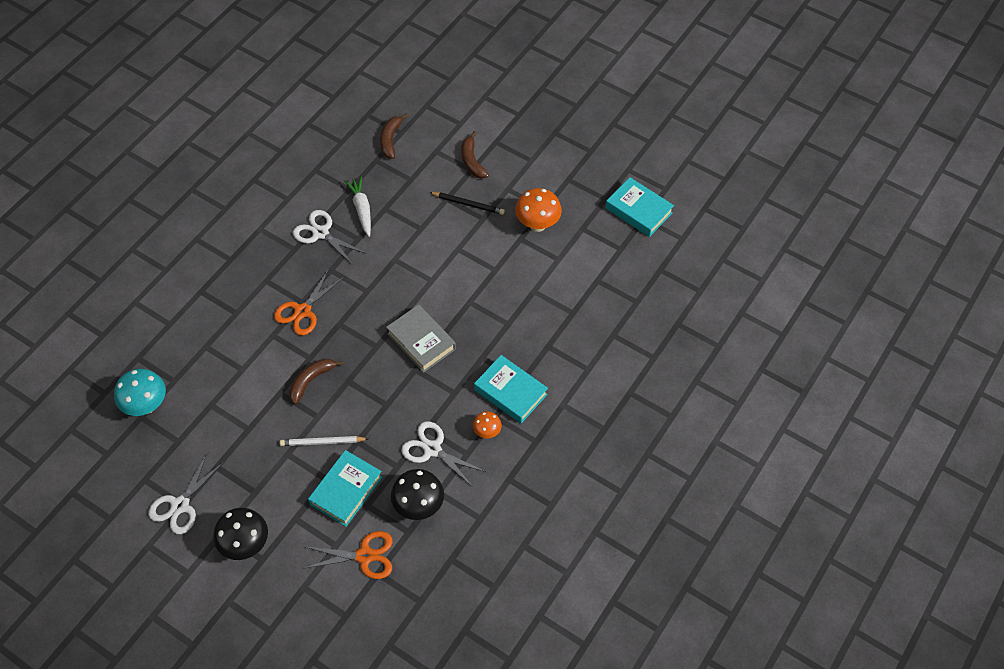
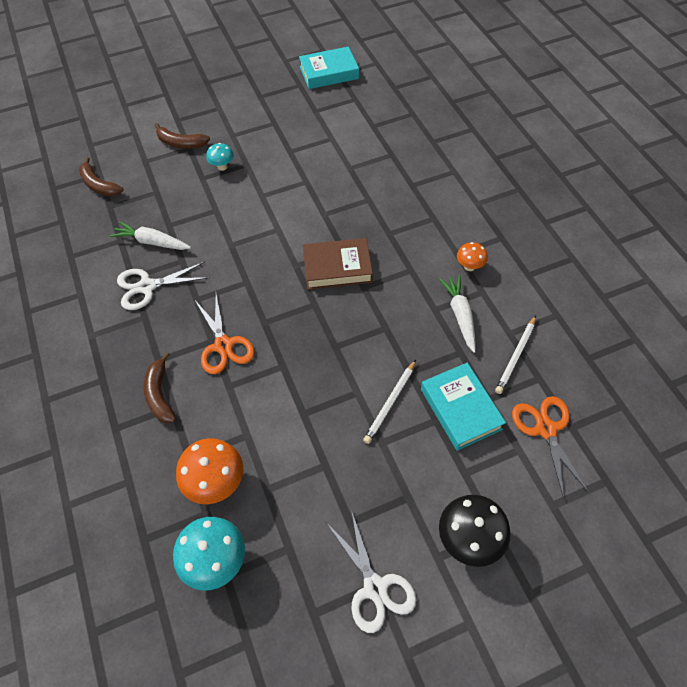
camera: 55 degrees left, 0 degrees up
brown banana [289,359,344,405] -> brown banana moved to [143,352,176,423]
orange scissors [303,531,393,579] -> orange scissors turned 45 degrees counterclockwise [512,396,589,499]
grey book [386,304,456,373] -> brown book [303,238,373,290]
black mushroom [391,469,444,520] -> white pencil [495,316,536,394]
white scissors [401,421,486,488] -> white carrot [439,275,476,353]
black pencil [429,192,505,215] -> turquoise mushroom [206,143,234,171]
turquoise book [474,355,548,424] -> none
orange mushroom [515,188,562,232] -> orange mushroom moved to [176,438,243,504]

